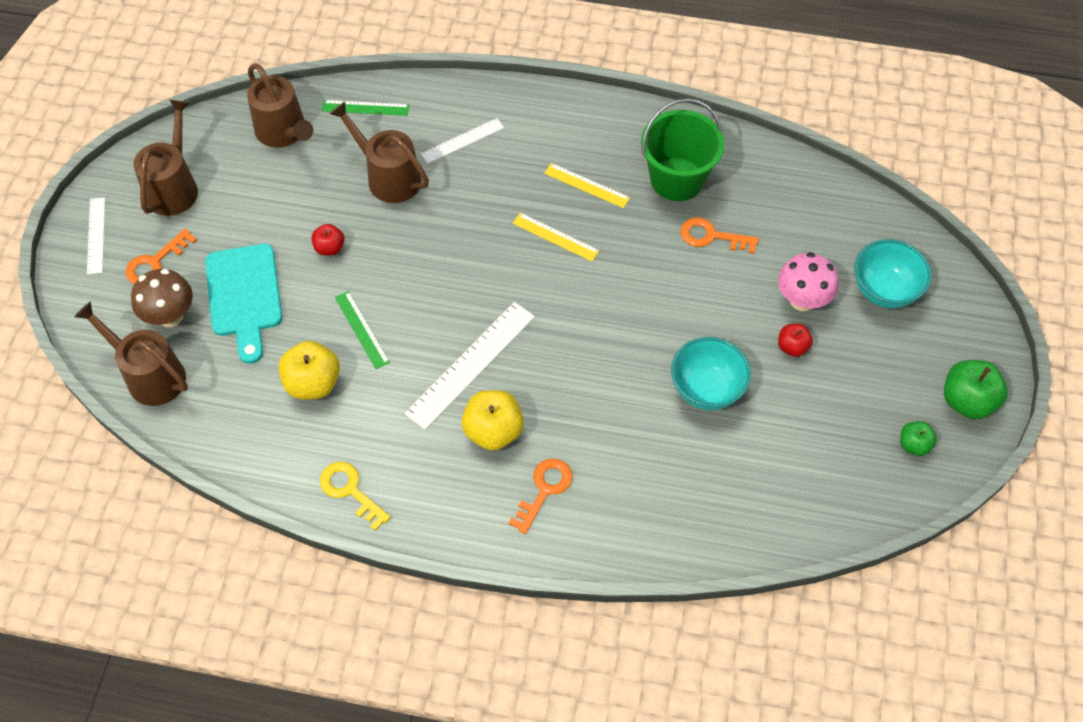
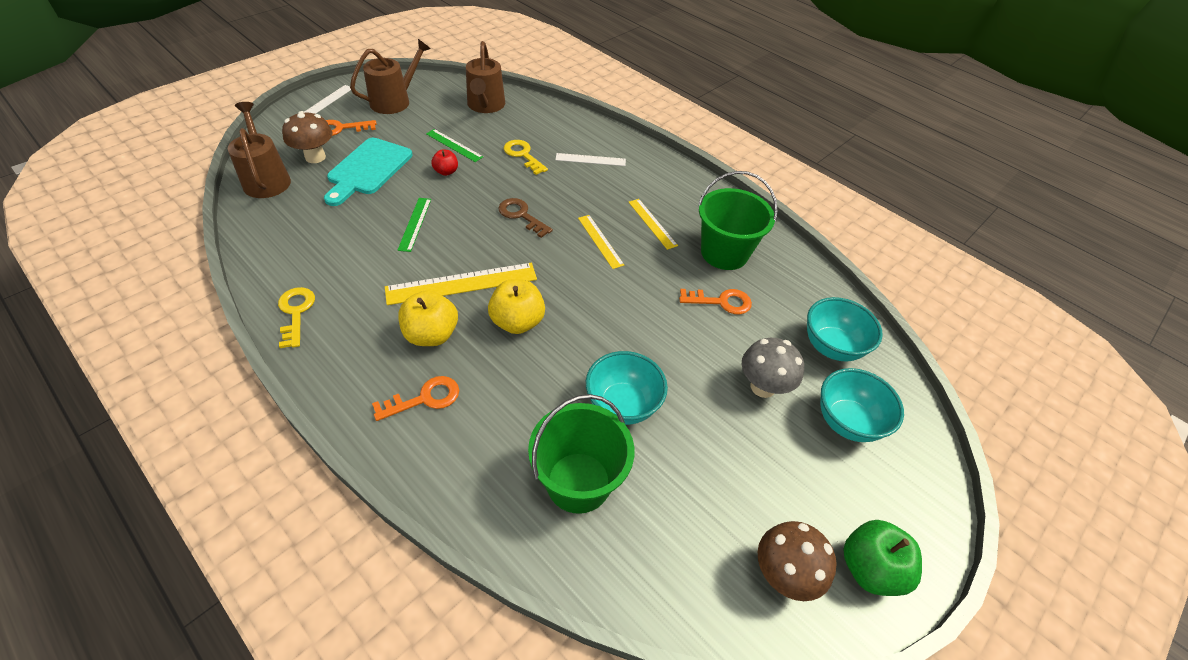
camera: 30 degrees right, 10 degrees down
yellow apple [278,341,340,400] -> yellow apple moved to [488,279,545,334]
green ruler [322,100,409,116] -> green ruler moved to [426,129,483,162]
brown watering can [330,101,429,203] -> yellow key [504,140,548,175]
white ruler [404,302,535,430] -> yellow ruler [385,263,537,305]
orange key [680,217,758,254] -> orange key turned 135 degrees clockwise [679,289,752,314]
pink mushroom [778,252,838,311] -> grey mushroom [742,338,804,398]
red apple [778,324,813,357] -> none
green apple [900,421,937,456] -> brown mushroom [758,521,837,601]
none -> brown key [498,198,553,238]
none -> green bucket [528,394,634,514]
none -> turquoise bowl [807,297,883,362]

